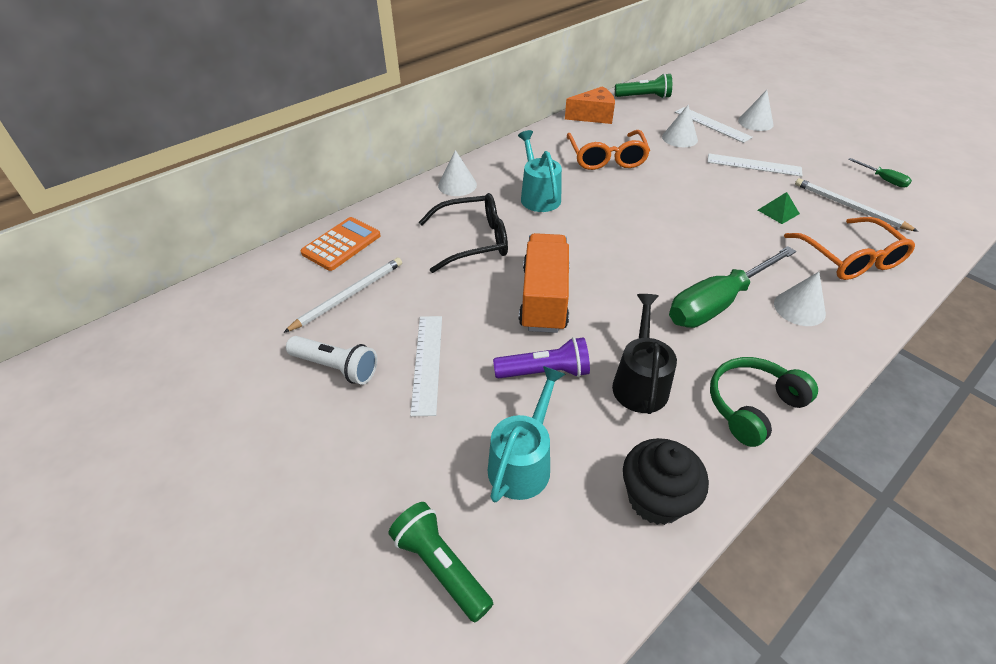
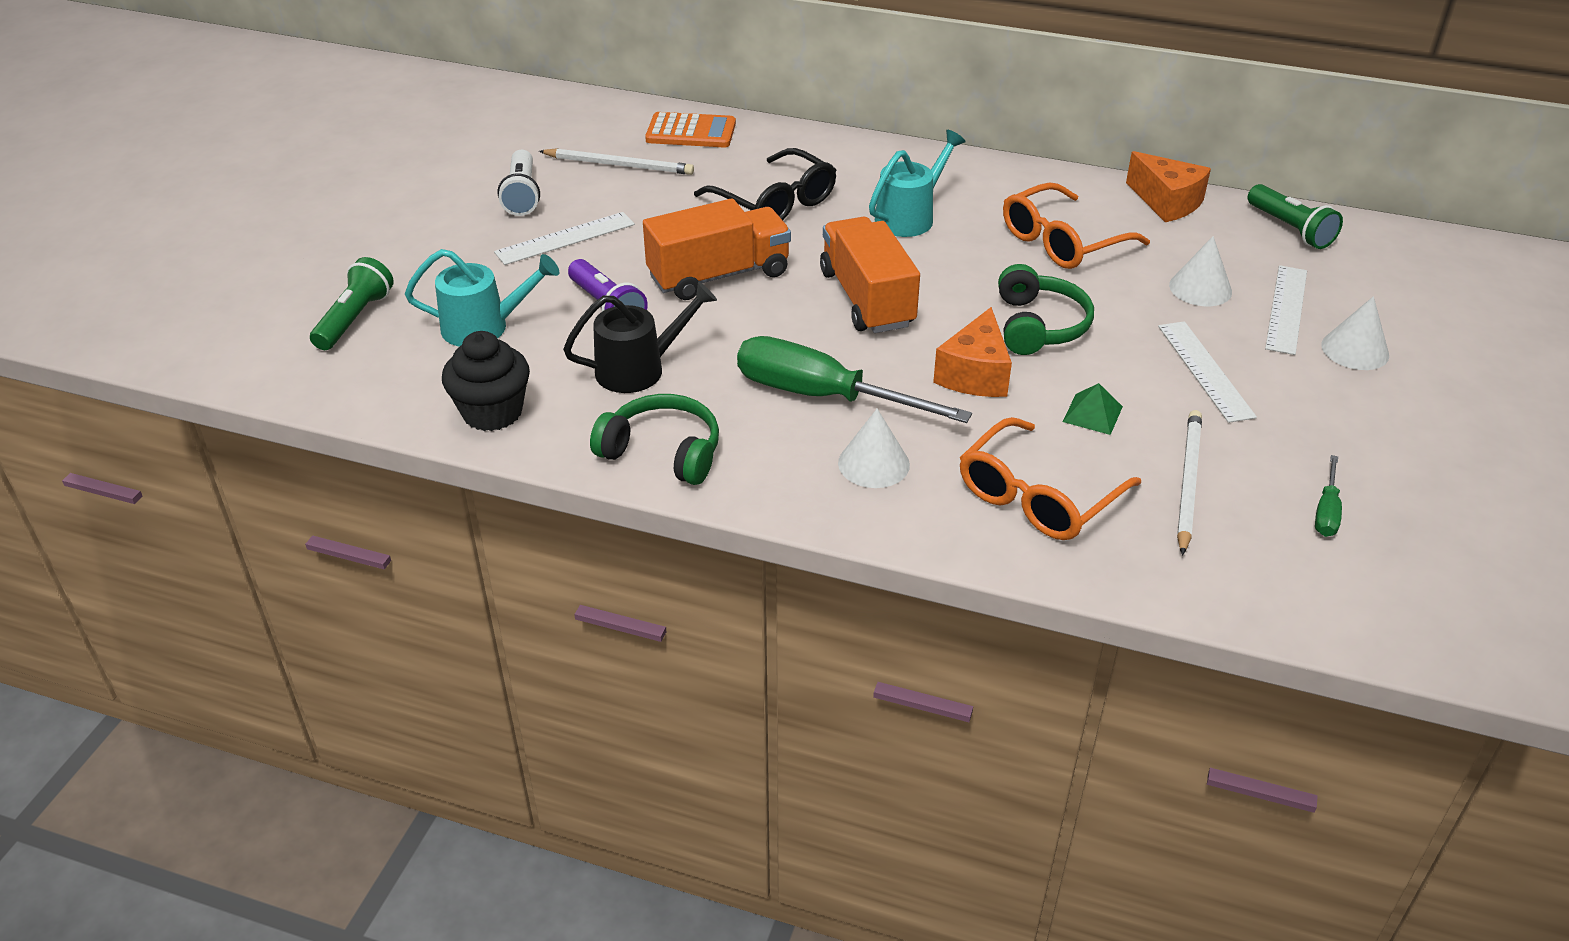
camera: 60 degrees right, 5 degrees down
white cone [438,150,477,196] -> none
none -> orange truck [820,217,920,333]
none -> orange cheese [933,307,1012,397]
none -> green headphones [998,264,1094,355]

